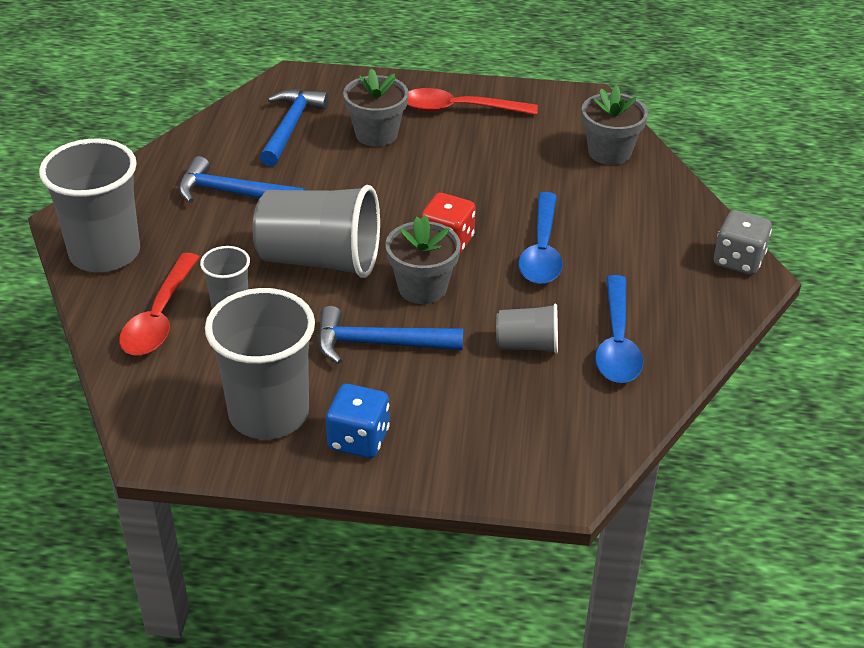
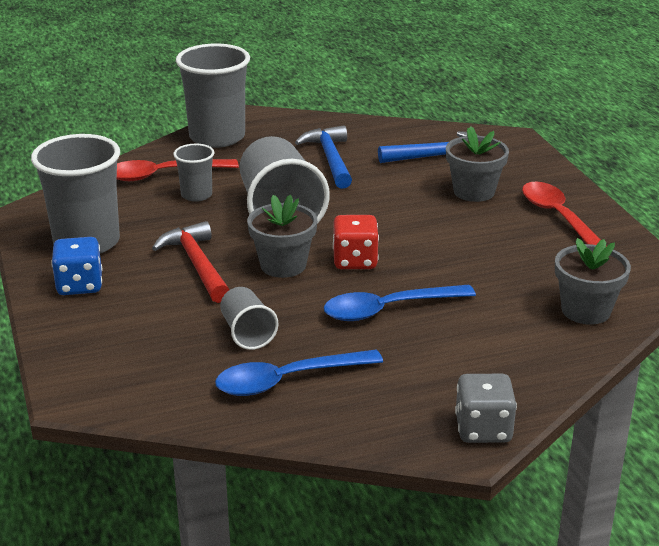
camera: 65 degrees right, 10 degrees down
blue hammer [318,306,463,364] -> red hammer [152,221,229,303]

